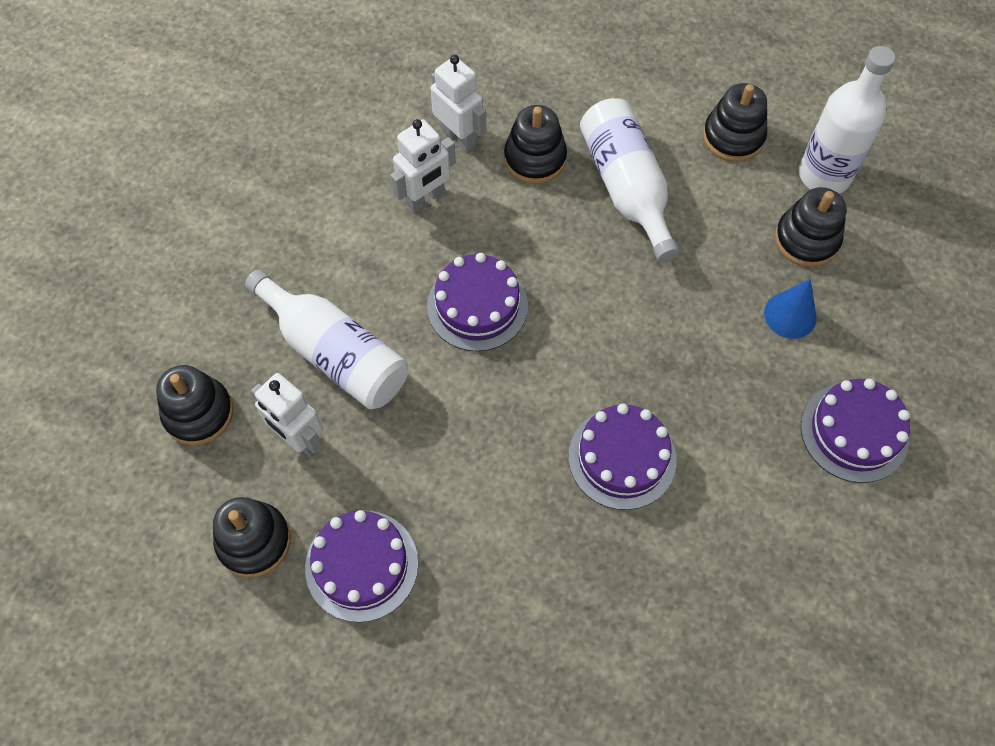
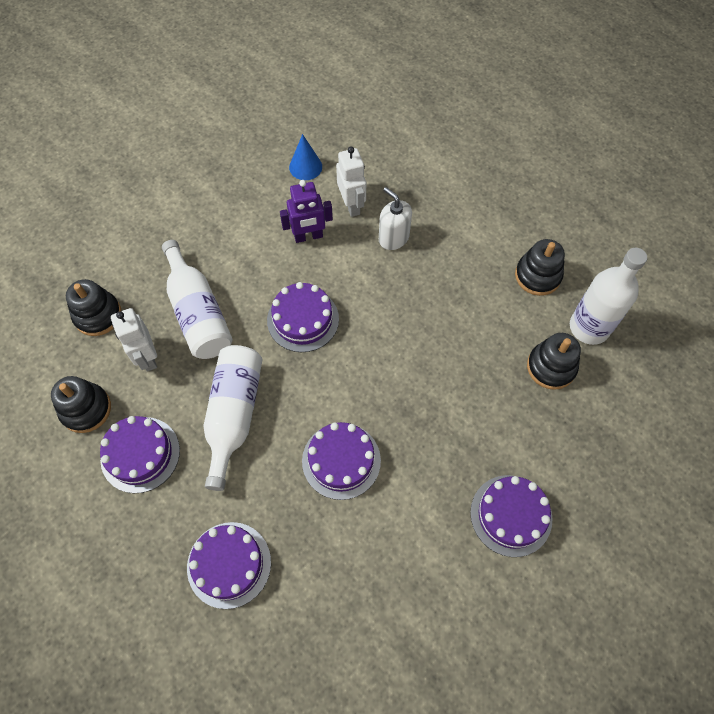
camera: 25 degrees right, 0 degrees up
white robot [390,119,456,213] -> purple robot [280,180,333,243]
black stacking toy [504,105,567,184] -> white soap dispenser [379,187,412,250]
white bottle [580,98,680,262] -> white bottle moved to [204,345,263,491]
blue cone [764,279,817,339] -> blue cone moved to [289,134,322,180]
none -> purple cake [187,522,271,609]

